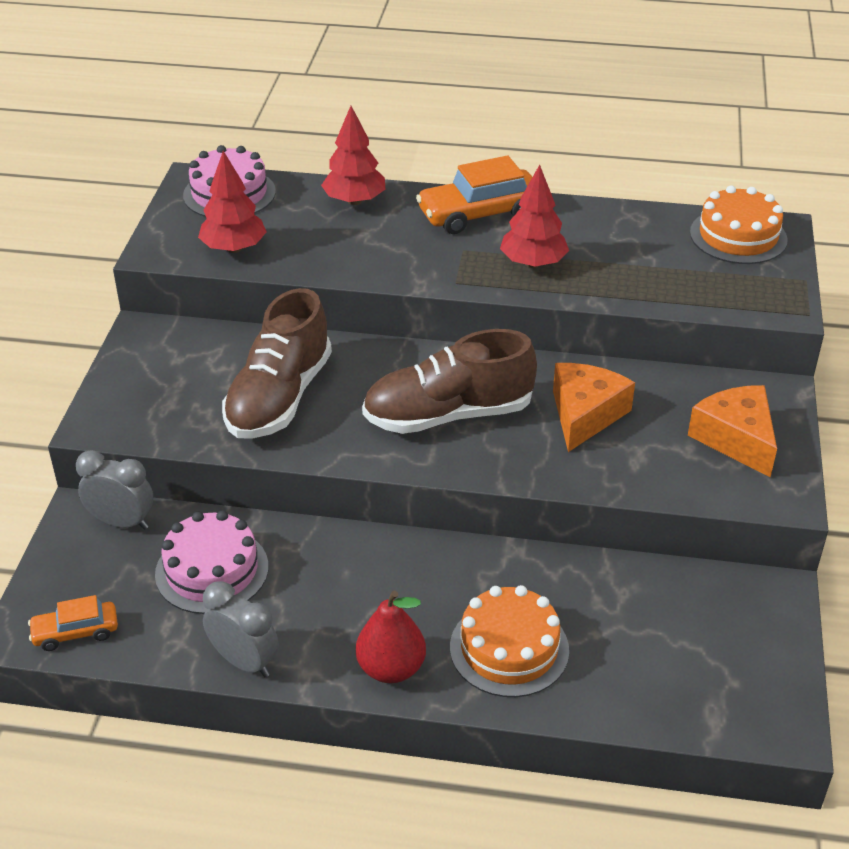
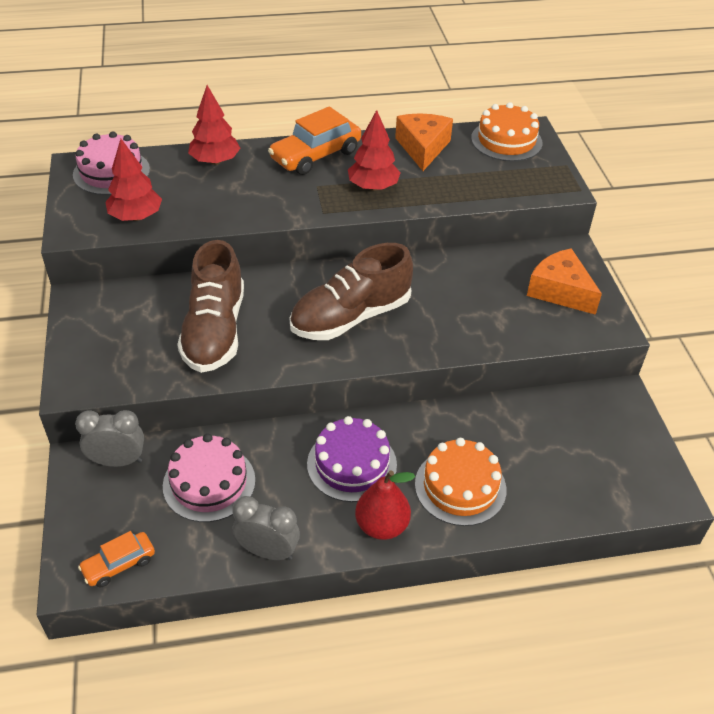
camera: 20 degrees left, 5 degrees up
orange cheese [553,363,635,452] -> orange cheese moved to [395,113,453,171]
none -> purple cake [307,416,397,502]

